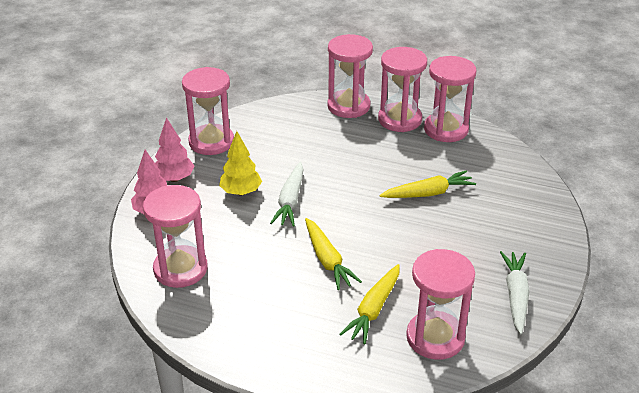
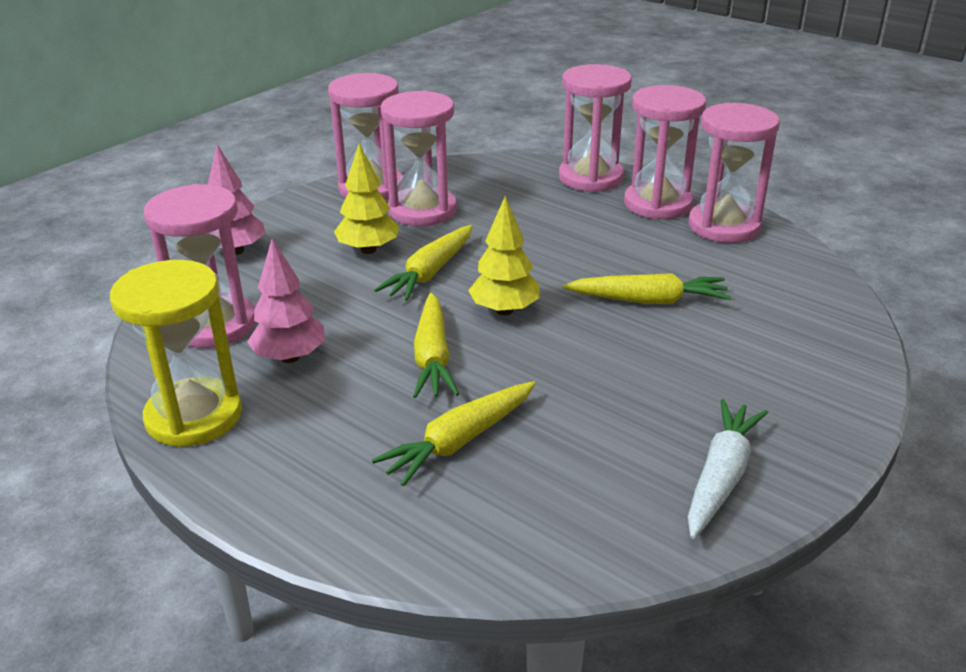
camera: 20 degrees right, 5 degrees down
pink tree [155,117,194,182] -> pink tree moved to [247,238,325,363]
white carrot [270,162,304,227] -> yellow carrot [374,225,473,301]
pink hourglass [406,249,475,360] -> pink hourglass moved to [381,91,457,226]
none -> yellow hourglass [110,260,242,447]
none -> yellow tree [468,196,540,315]

